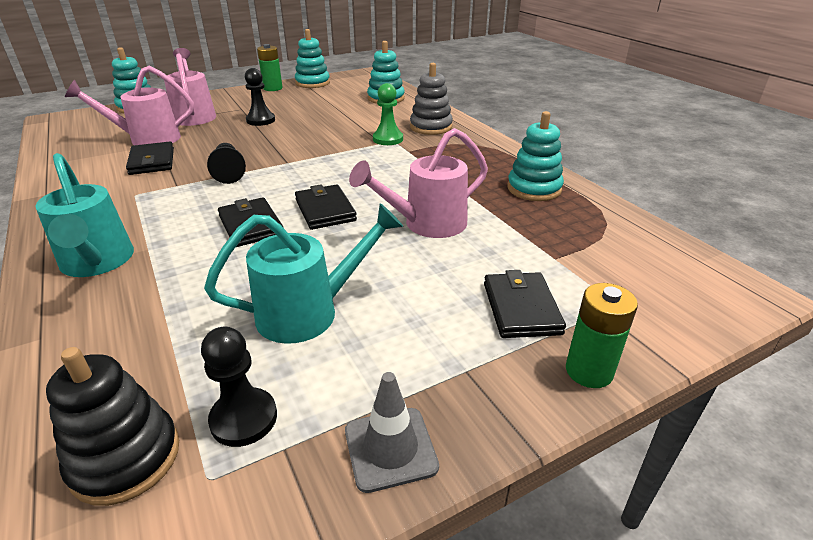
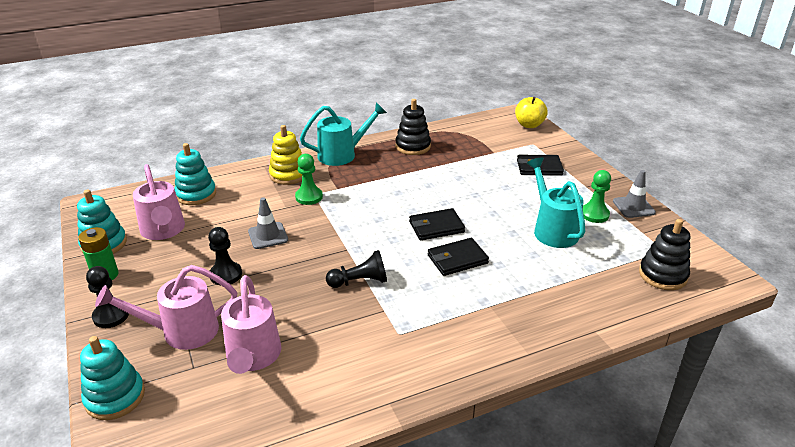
camera: 85 degrees left, 0 degrees up
turquoise watering can [35,153,134,277] -> turquoise watering can moved to [300,102,387,166]
black wallet [126,142,174,175] -> none
black pawn [201,327,277,447] -> black pawn moved to [86,266,129,328]
pink watering can [349,128,488,238] -> pink watering can moved to [133,164,185,240]
grey stacking toy [410,63,453,135] -> yellow stacking toy [269,125,302,185]
turquoise stacking toy [507,111,564,201] -> black stacking toy [396,99,431,155]
green battery [566,283,638,388] -> none
none -> grey traffic cone [248,197,288,249]
none -> yellow apple [515,97,548,128]
none -> green pawn [583,170,611,223]

